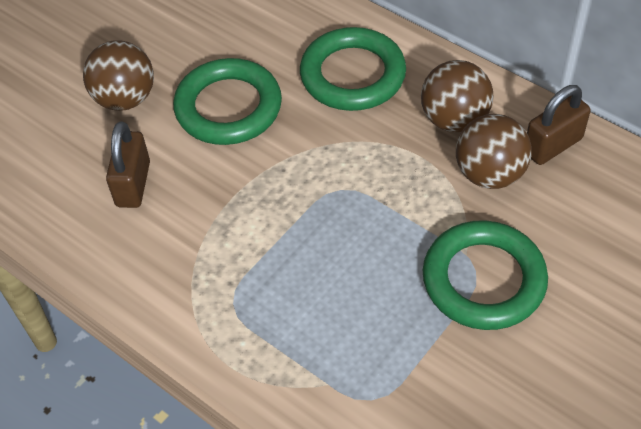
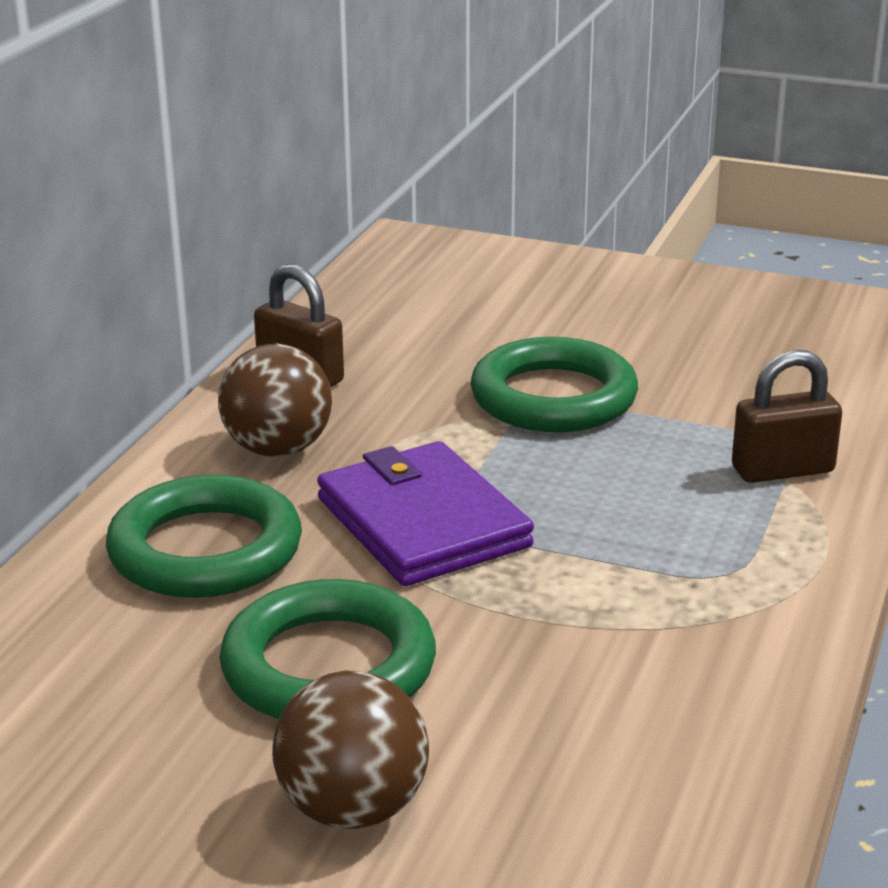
camera: 110 degrees left, 25 degrees down
brown padlock [106,121,150,208] -> brown padlock moved to [732,350,842,483]
brown ball [456,114,532,189] -> none
none -> purple wallet [317,441,534,586]

